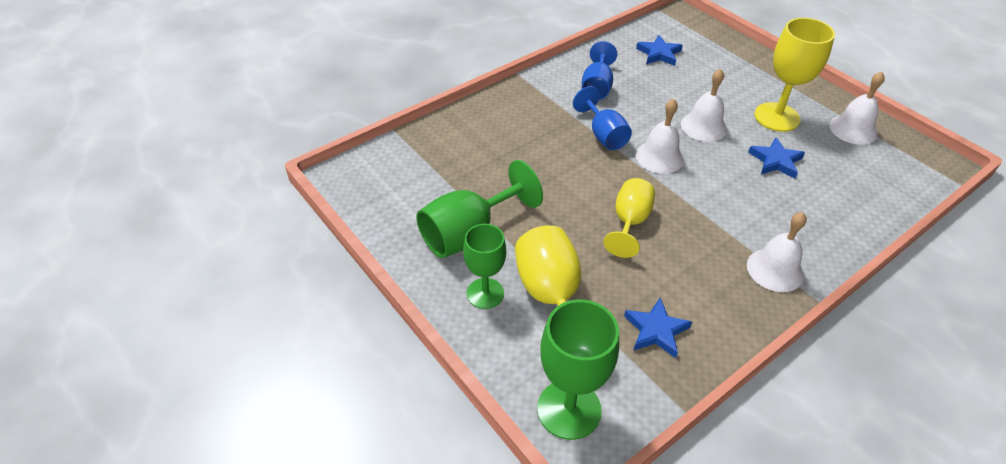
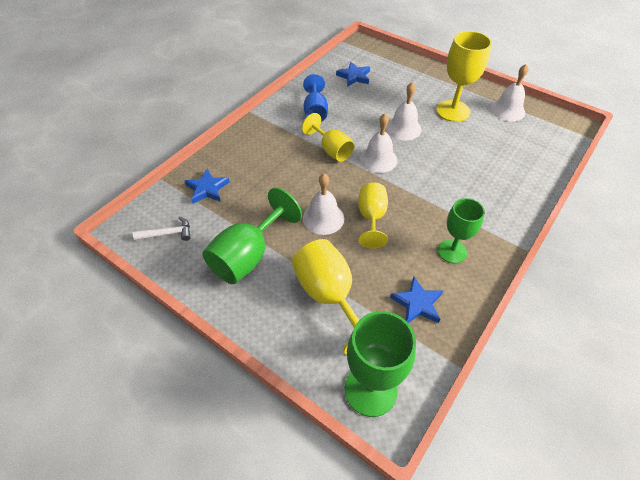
camera: 15 degrees left, 5 degrees up
green goblet [463,224,506,309] -> green goblet moved to [438,198,485,264]
blue goblet [573,86,632,150] -> yellow goblet [302,113,355,162]
white bell [747,212,807,292] -> white bell moved to [303,174,344,235]
blue star [748,137,805,179] -> blue star moved to [185,168,230,204]
none -> white hammer [133,216,191,241]

